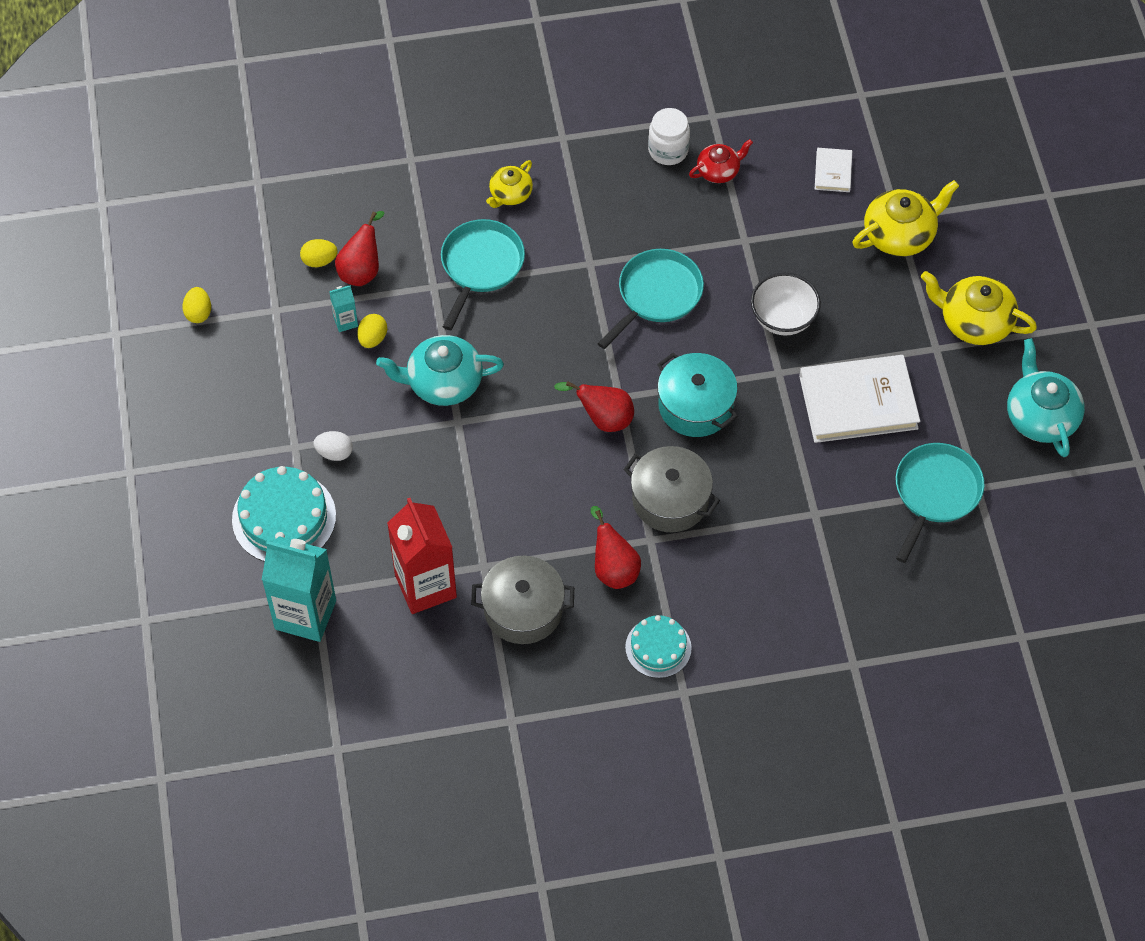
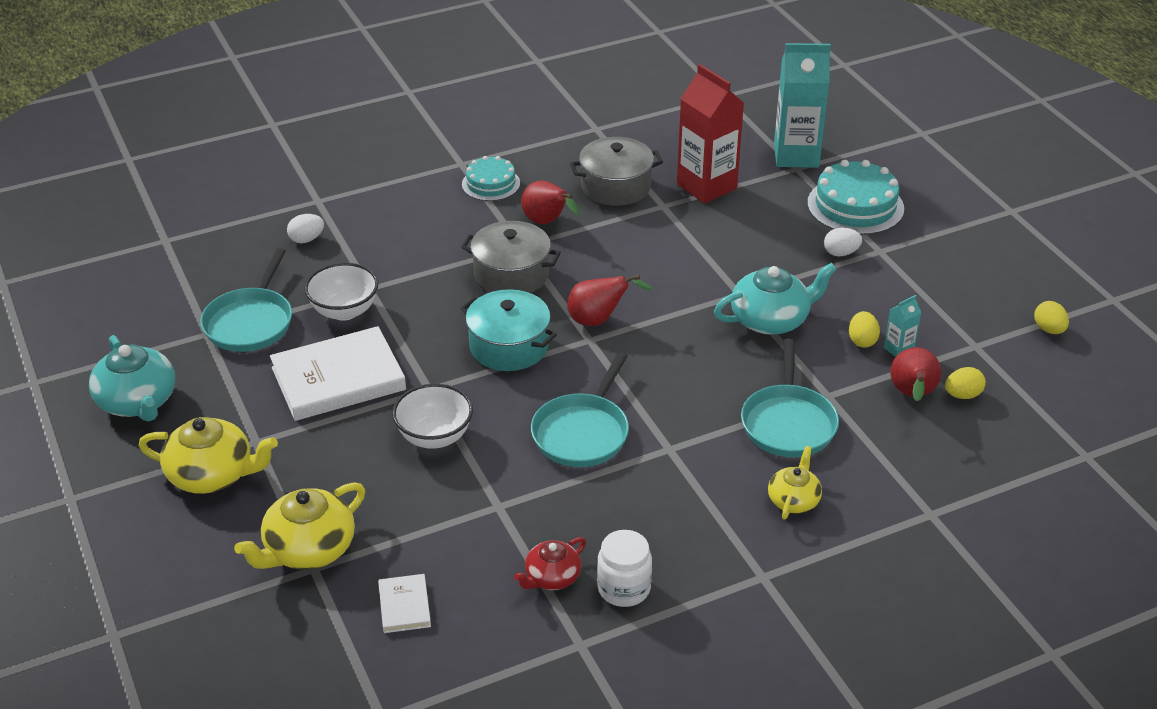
camera: 165 degrees right, 20 degrees down
none -> white egg [287,214,324,243]
none -> white bowl [304,263,378,321]

